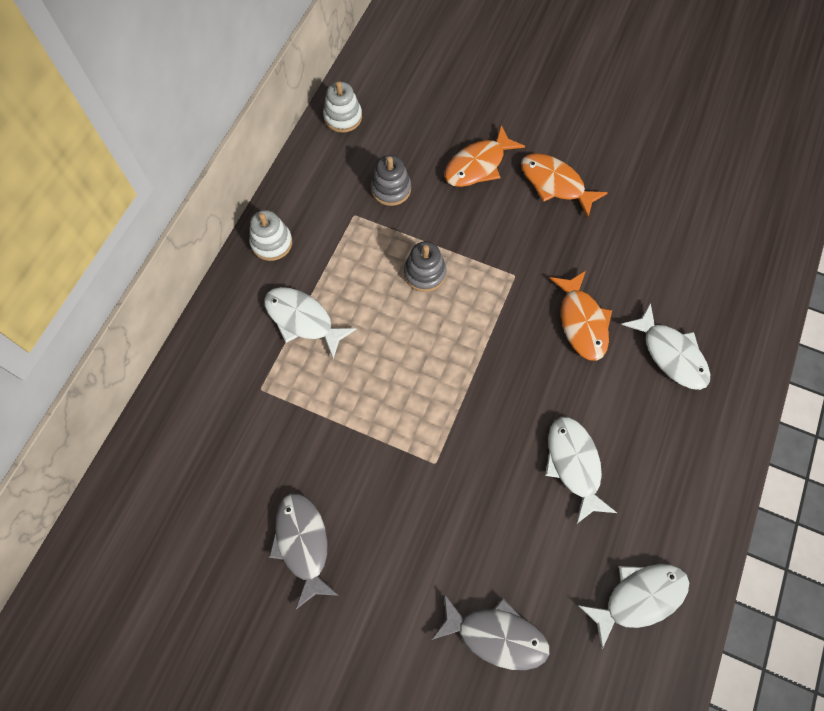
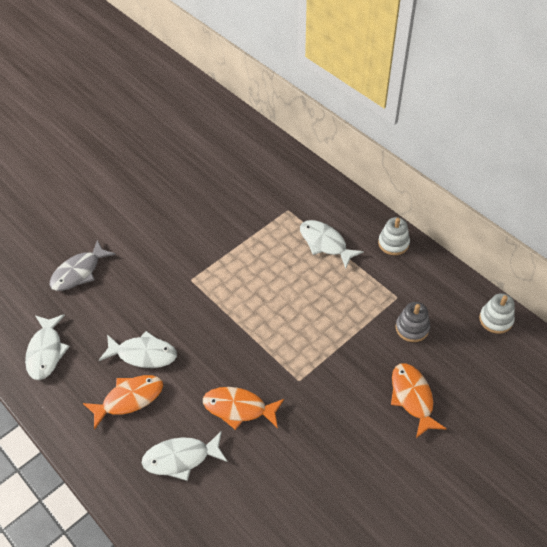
camera: 115 degrees right, 15 degrees down
white fish [264,287,357,359] -> white fish turned 105 degrees counterclockwise [300,220,364,269]
grey fish [269,493,340,610] -> none
grey stacking toy [404,241,446,292] -> none
orange fish [521,153,608,218] -> orange fish moved to [83,375,163,430]

